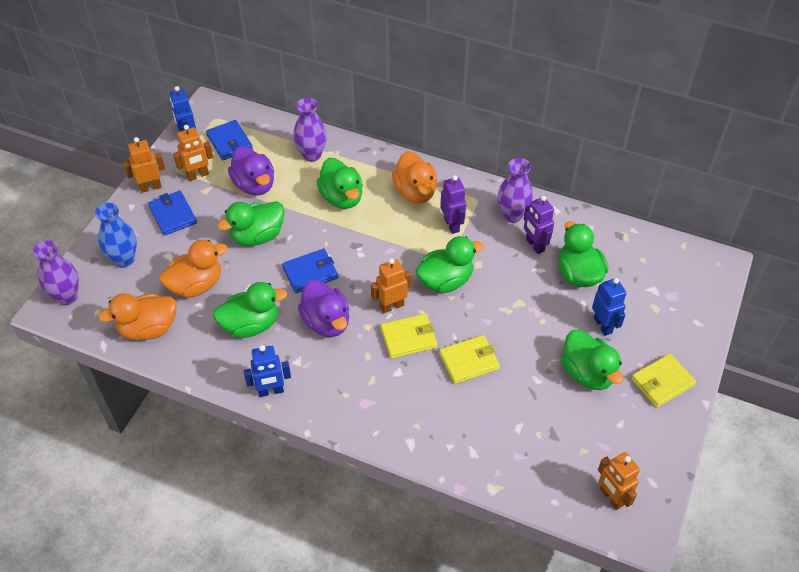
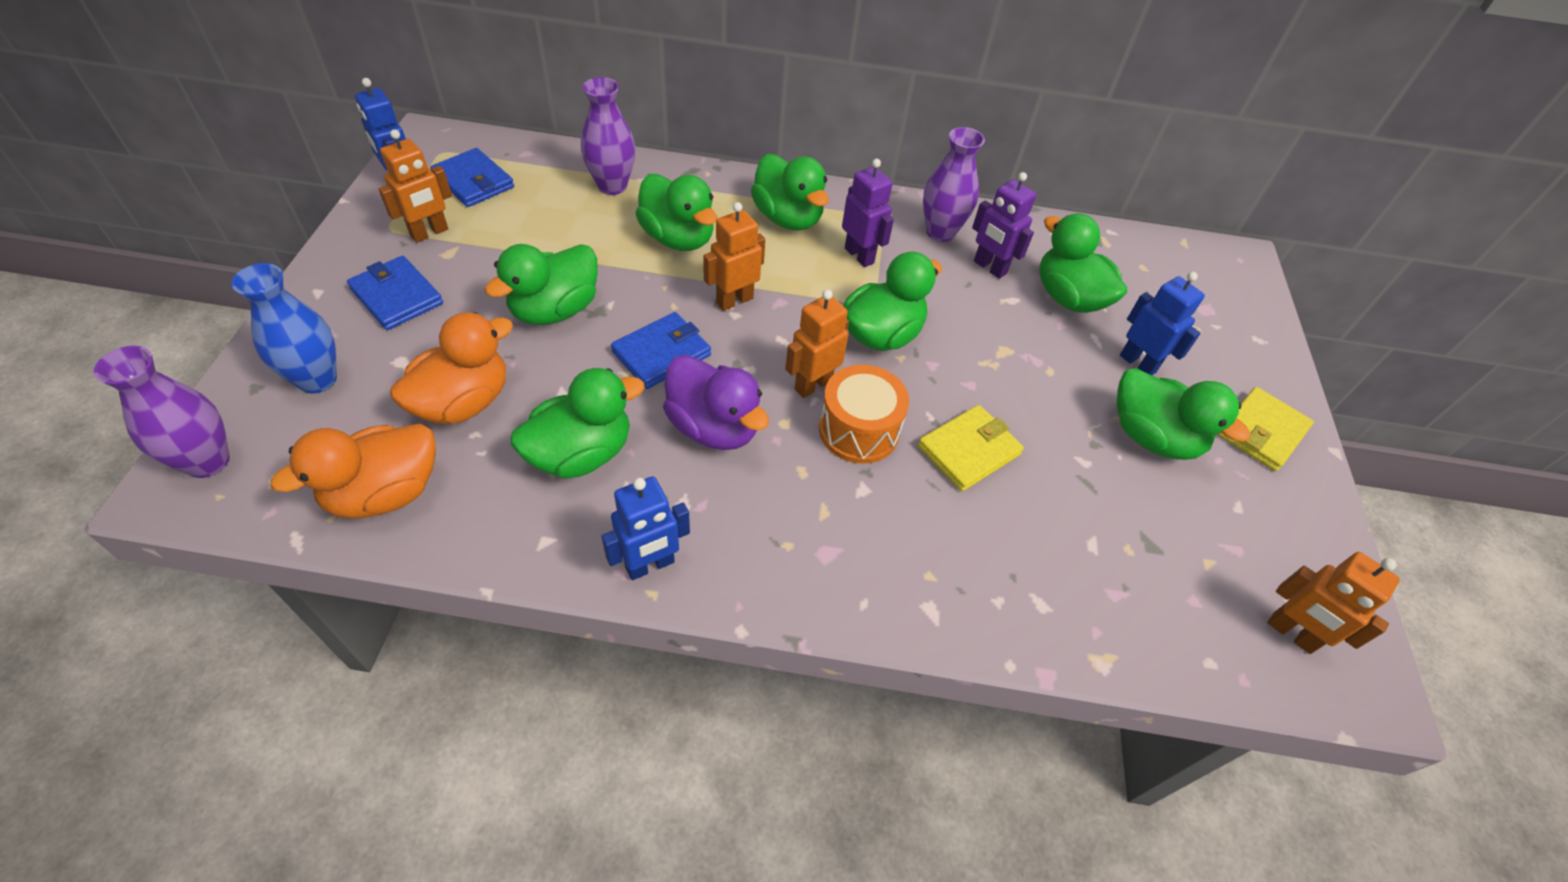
camera: 20 degrees left, 0 degrees up
orange robot [123,137,165,193] -> orange robot moved to [703,202,765,311]
purple duck [228,146,274,196] -> none
yellow wallet [380,314,437,359] -> orange drum [819,365,909,464]
orange duck [392,151,437,203] -> green duck [751,154,829,231]

